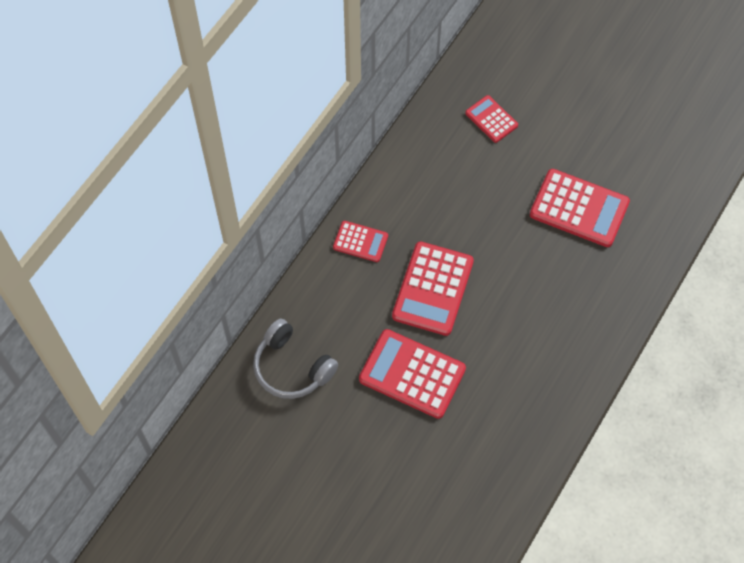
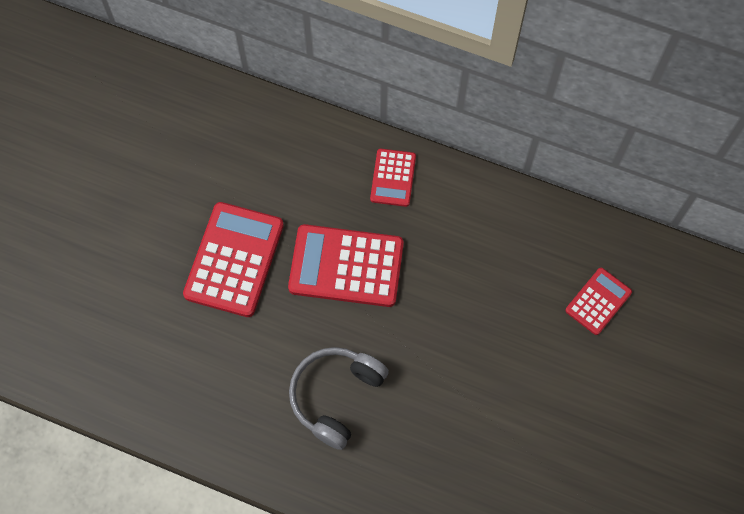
camera: 80 degrees right, 5 degrees up
grey headphones [253,318,338,399] -> grey headphones moved to [289,347,389,450]
red calculator [530,169,630,247] -> none

